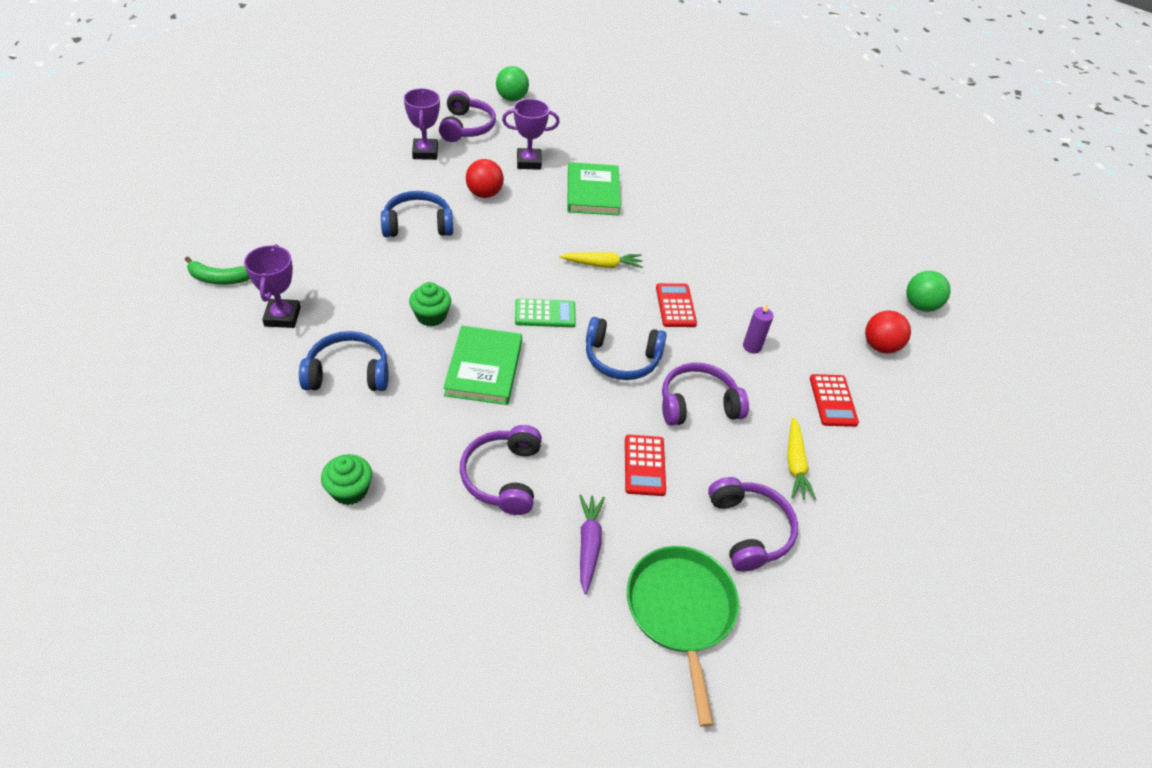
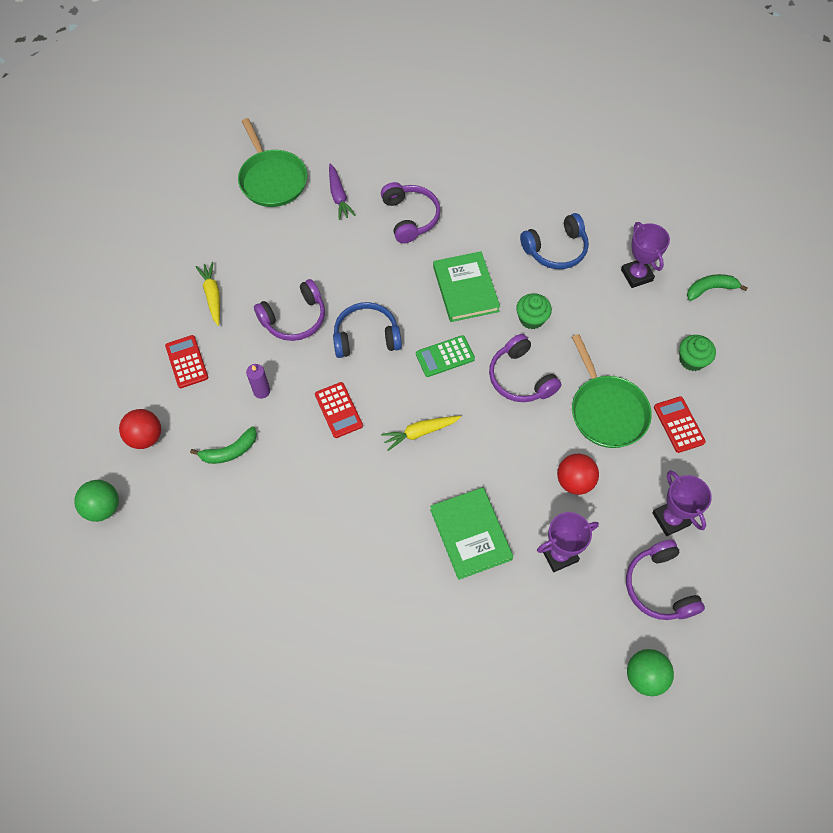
camera: 165 degrees right, 15 degrees up
green cupcake [321,454,372,505] -> green cupcake moved to [679,335,716,371]
blue headphones [381,191,453,237] -> green pan [572,334,652,448]
red calculator [625,435,666,496] -> red calculator moved to [654,396,706,453]
purple headphones [708,477,798,572] -> purple headphones moved to [489,334,562,402]
none -> green banana [190,426,257,464]

